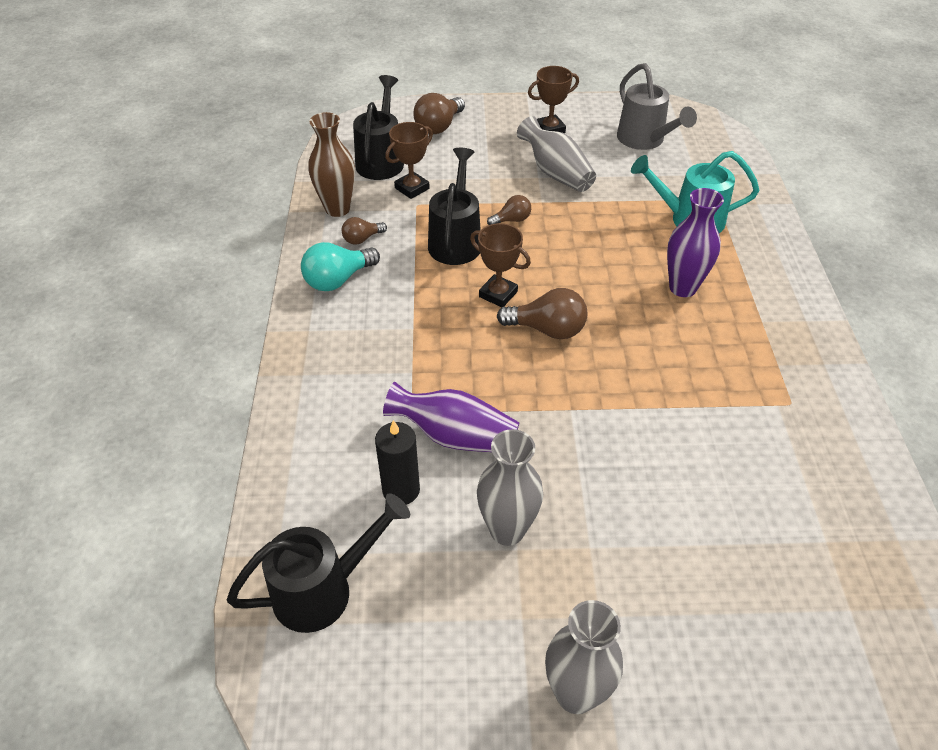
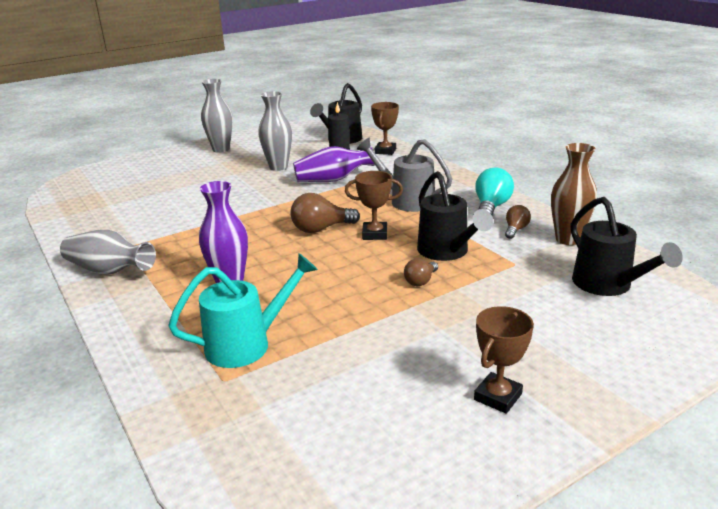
camera: 150 degrees right, 20 degrees down
brown trophy [385,122,433,199] -> brown trophy moved to [371,102,399,155]
brown light bulb [414,93,465,134] -> none
grey vase [517,116,596,192] -> grey vase moved to [60,230,156,275]
grey watering can [617,63,697,150] -> grey watering can moved to [357,138,452,212]

